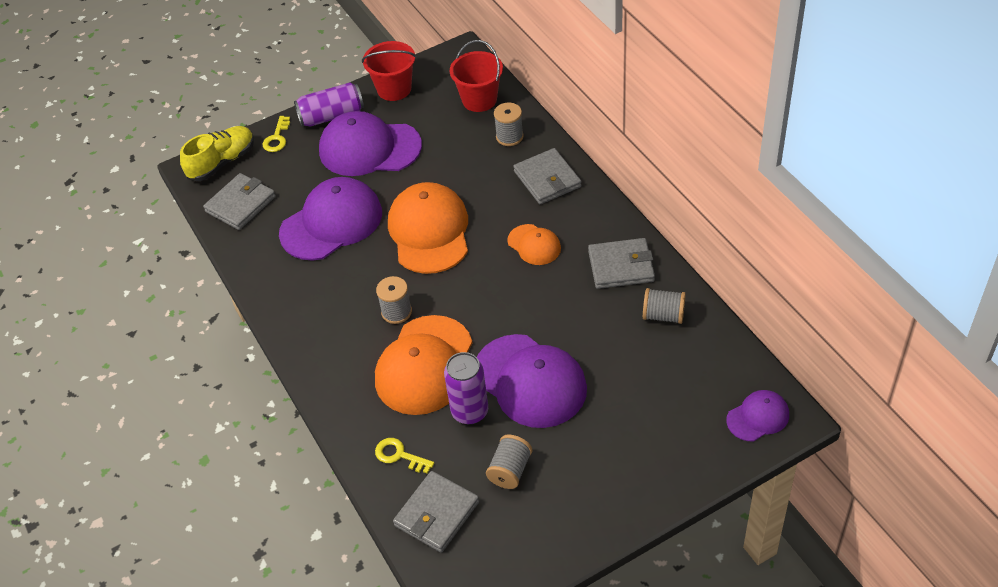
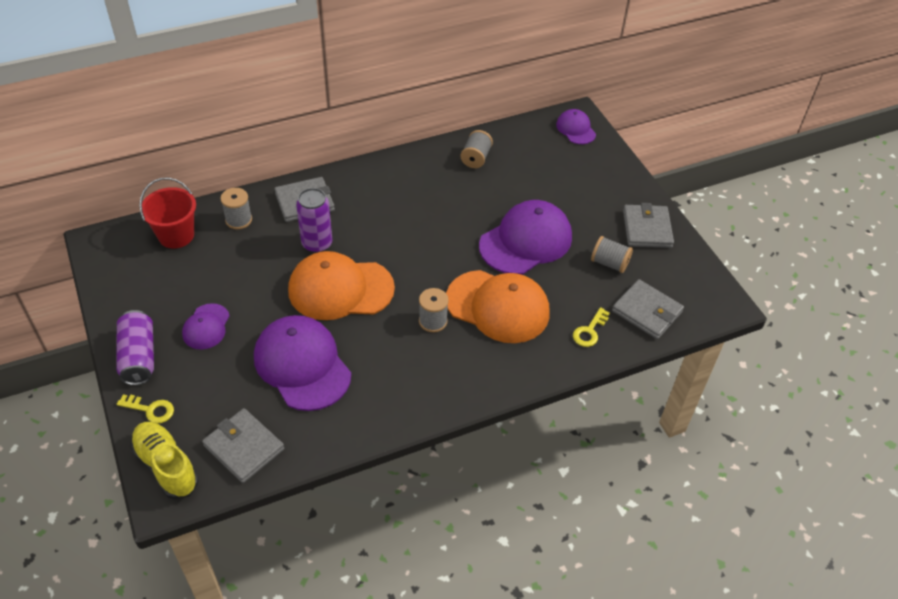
camera: 90 degrees left, 0 degrees up
purple cap [319,111,422,176] -> purple cap [182,303,230,350], size x0.52
red bucket [362,41,416,101] -> none
purple can [444,352,488,424] -> purple can moved to [296,188,332,253]
orange cap [507,224,561,265] -> none
grey wallet [588,238,655,289] -> grey wallet moved to [623,203,674,248]

